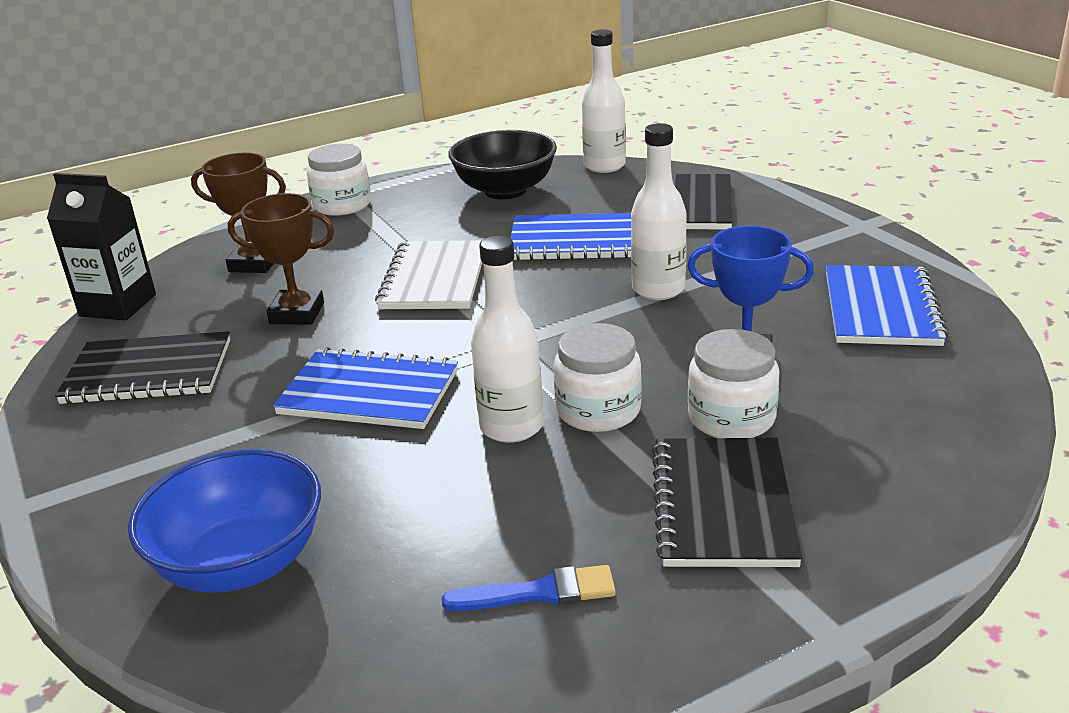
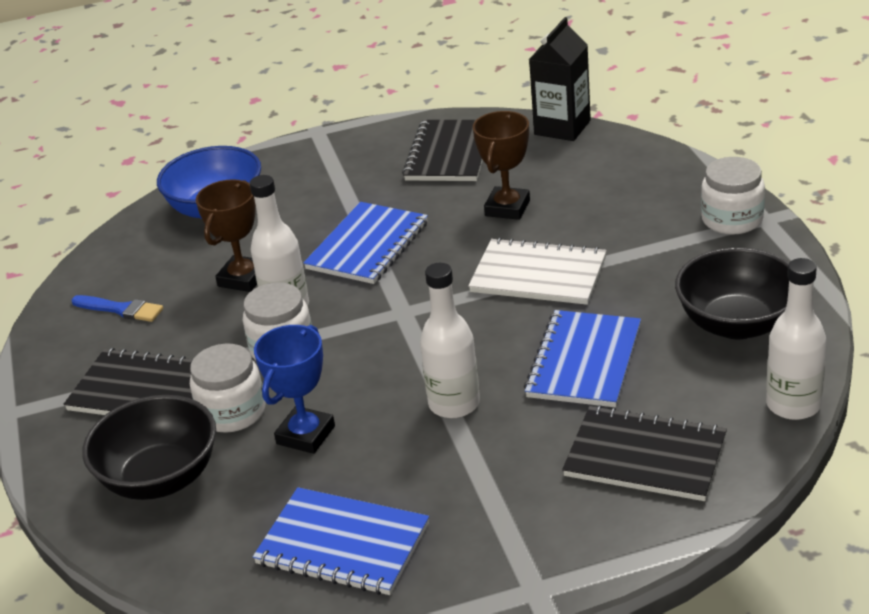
camera: 105 degrees right, 5 degrees up
brown trophy [191,153,286,273] -> brown trophy moved to [196,179,257,292]
blue brush [442,565,616,611] -> blue brush turned 75 degrees counterclockwise [71,295,163,322]
none -> black bowl [82,395,216,500]

